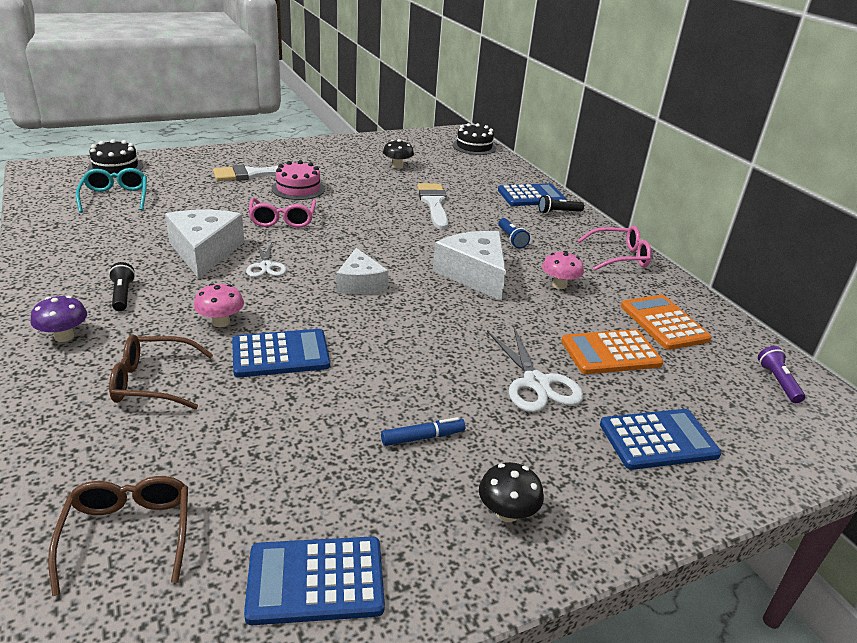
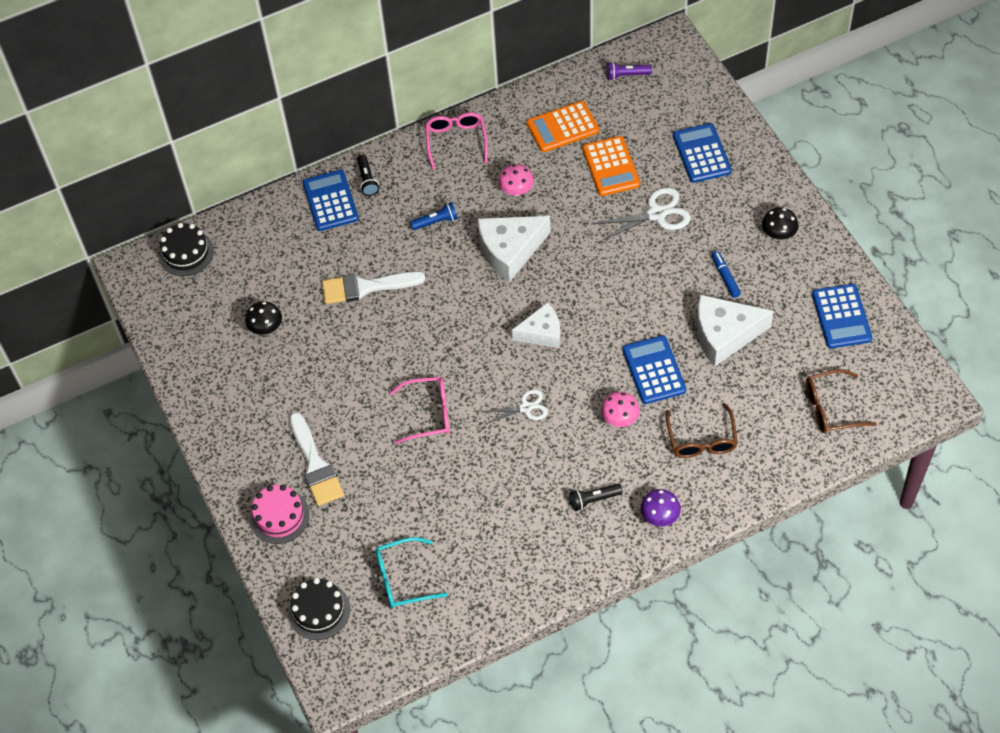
camera: 85 degrees left, 25 degrees up
white cheese [165,210,244,279] -> white cheese moved to [697,295,774,366]
pink cake [272,160,325,200] -> pink cake moved to [249,485,310,544]

